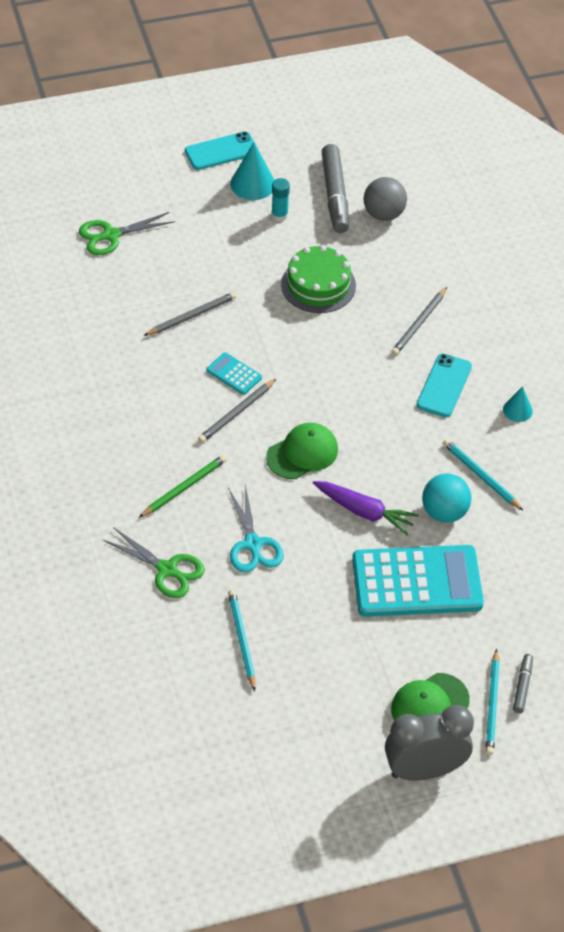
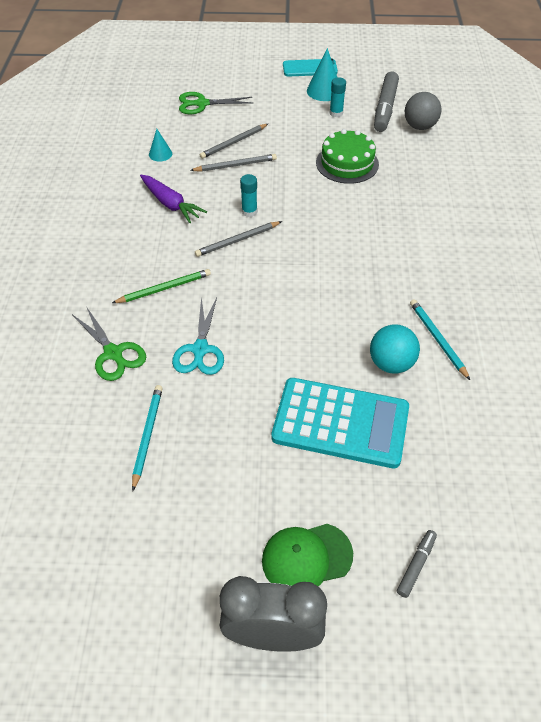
camera: 20 degrees right, 0 degrees up
turquoise calculator [207,352,262,395] -> turquoise glue stick [240,174,257,217]
green cap [266,423,338,479] -> none
purple carrot [313,481,419,535] -> purple carrot moved to [140,175,207,223]
grey pencil [391,287,447,355] -> grey pencil moved to [200,124,268,159]
turquoise phone [416,353,472,417] -> none
turquoise pencil [485,649,500,755] -> none
turquoise cone [503,386,533,422] -> turquoise cone moved to [149,129,172,162]

